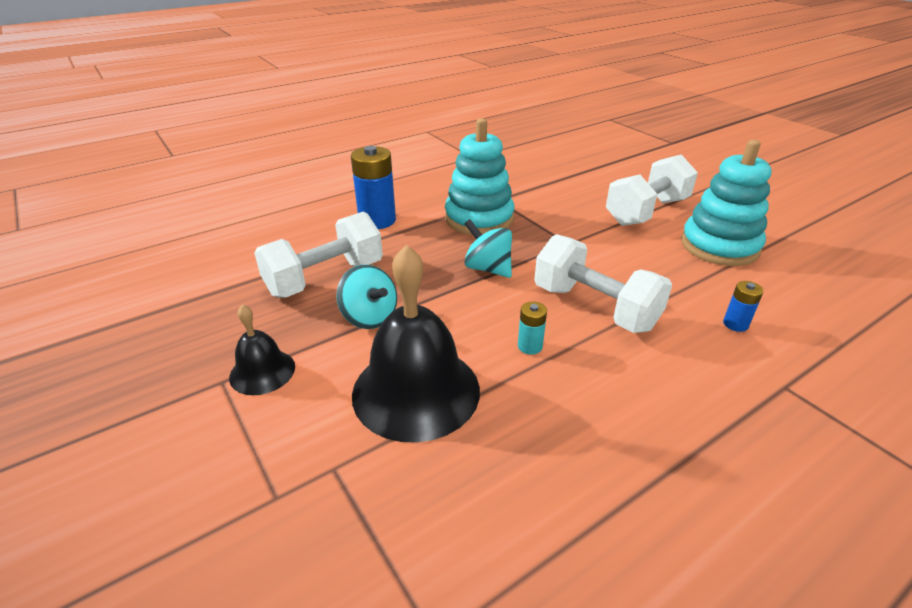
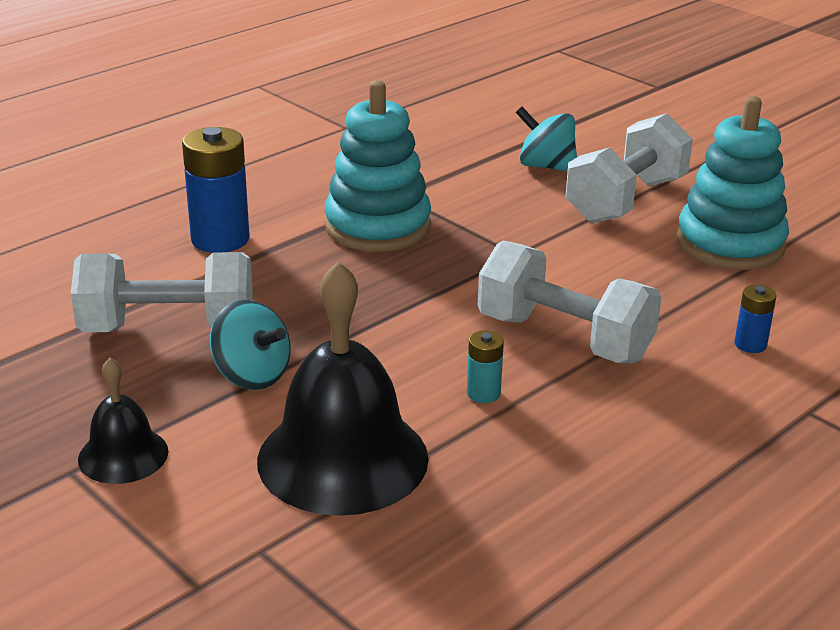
camera: 10 degrees left, 5 degrees down
white dumbbell [254,212,383,298] -> white dumbbell turned 45 degrees clockwise [71,252,253,332]
turquoise spinning top [464,219,512,278] -> turquoise spinning top moved to [516,107,577,172]

